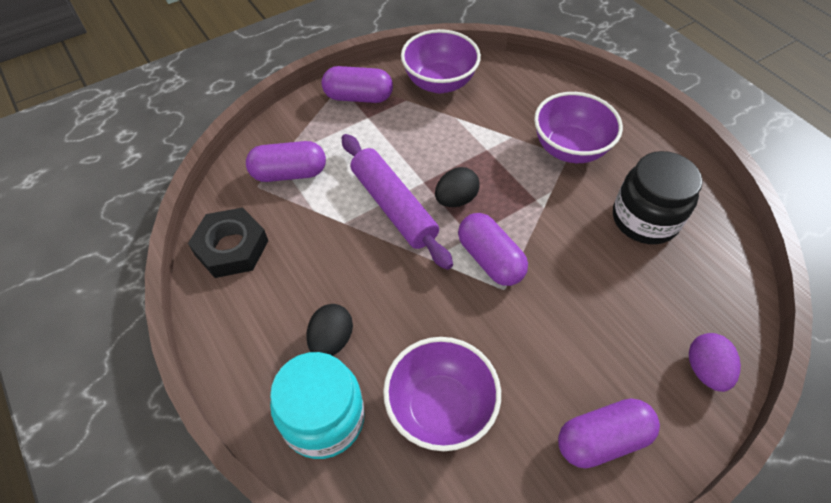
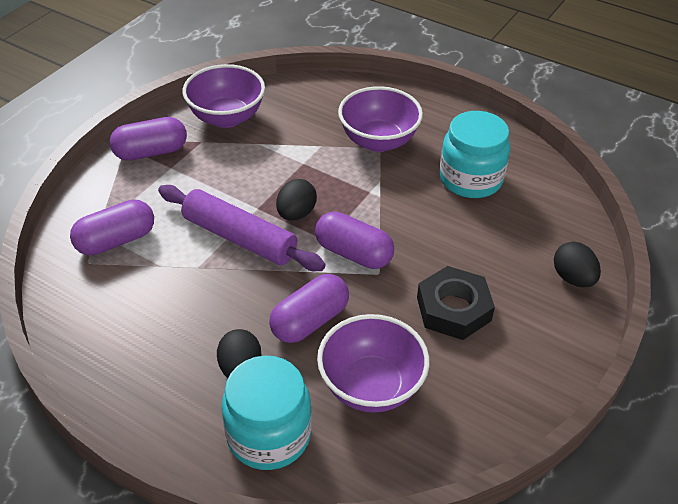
camera: 25 degrees left, 10 degrees down
black nut [188,207,268,278] -> black nut moved to [417,266,495,340]
purple capsule [558,398,660,468] -> purple capsule moved to [269,274,349,343]
black jar [613,151,703,244] -> turquoise jar [440,111,510,198]
purple egg [689,333,741,392] -> black egg [554,242,601,287]

